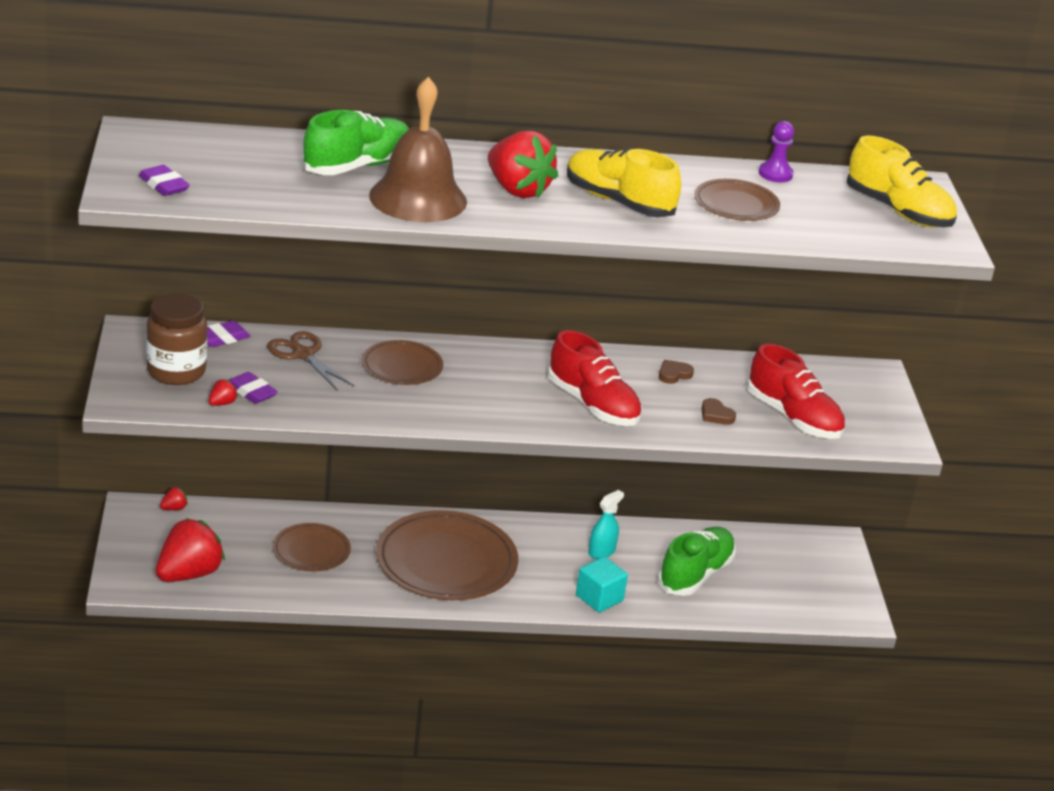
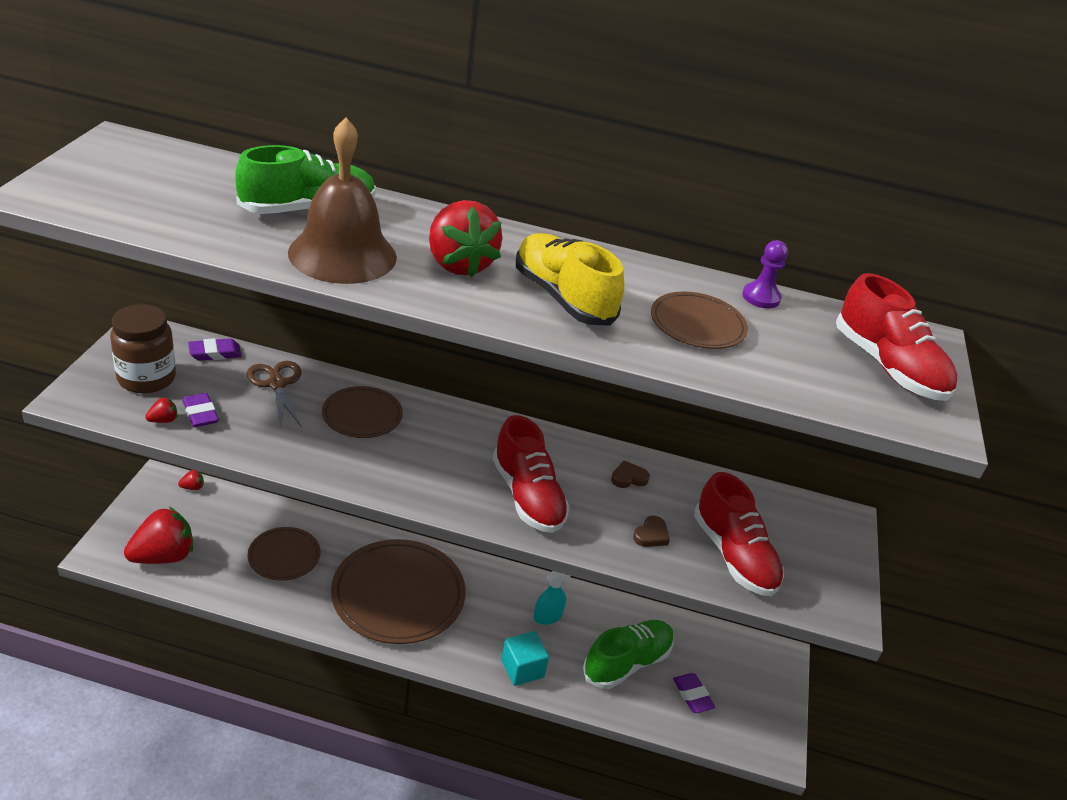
camera: 15 degrees right, 5 degrees up
purple eraser [138,165,190,196] -> purple eraser moved to [673,673,716,713]
brown heart [701,398,736,425] -> brown heart turned 120 degrees counterclockwise [633,516,670,547]
yellow shoe [846,136,957,227] -> red shoe [836,273,957,401]

